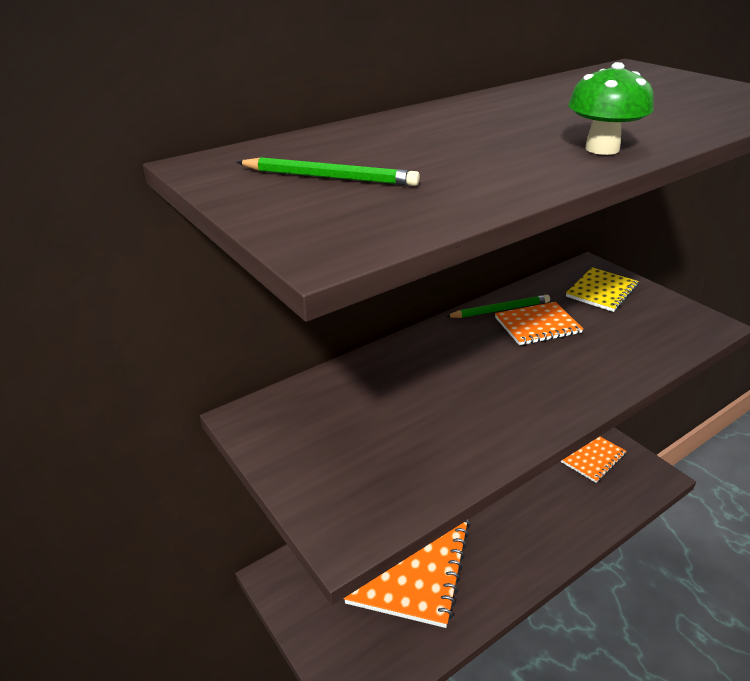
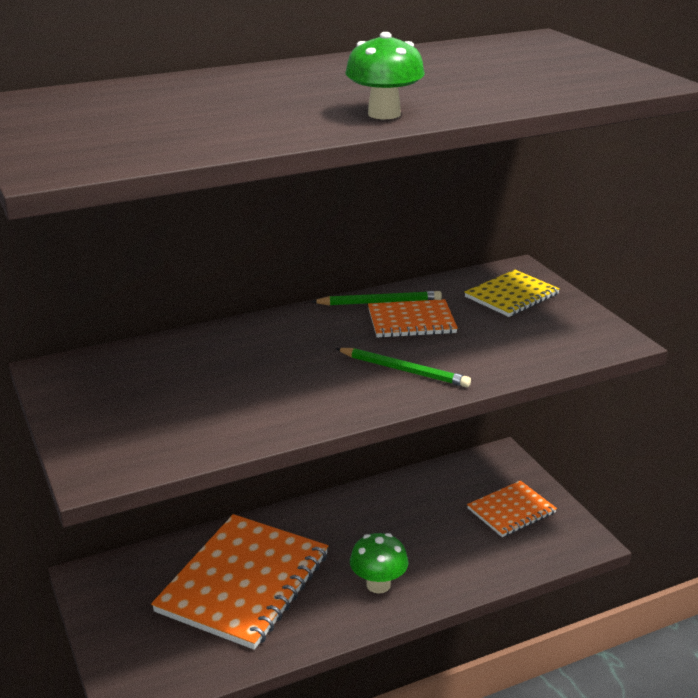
camera: 10 degrees right, 5 degrees down
green pencil [237,157,420,186] -> green pencil moved to [336,348,471,387]
none -> green mushroom [350,533,408,594]

